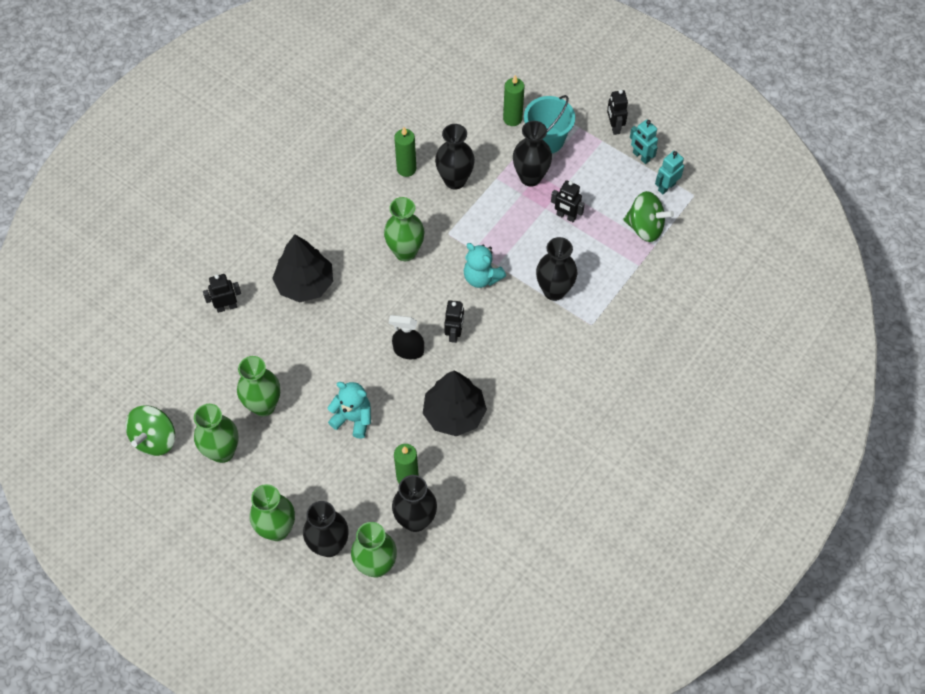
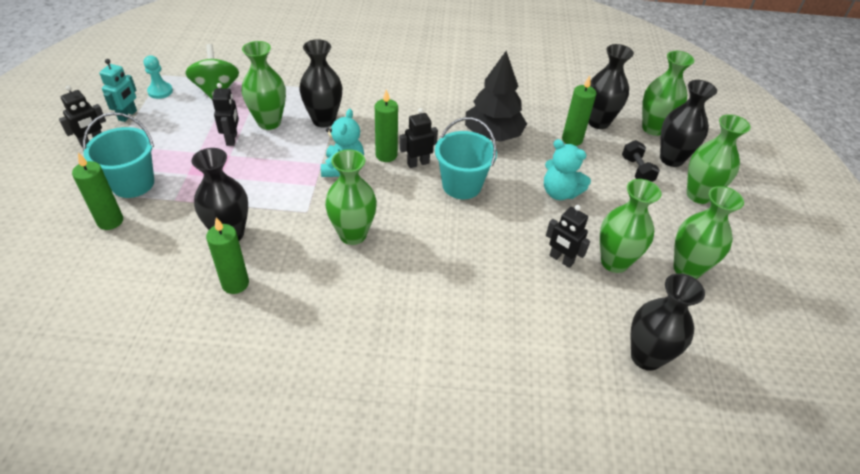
camera: 125 degrees left, 15 degrees down
green spinning top [125,405,175,456] -> none
black robot [203,274,241,313] -> black robot moved to [546,205,590,268]
black tree [272,234,333,302] -> none
turquoise teddy bear [327,382,371,438] -> turquoise teddy bear turned 45 degrees counterclockwise [544,139,591,200]
black spray bottle [389,315,424,359] -> turquoise bucket [435,117,497,199]
black vase [513,121,552,187] -> black vase moved to [630,273,705,371]
turquoise robot [655,151,684,194] -> turquoise pawn [144,55,173,99]
none -> green vase [242,41,286,130]
none -> green candle [375,89,398,162]
none -> black dumbbell [622,140,660,182]

